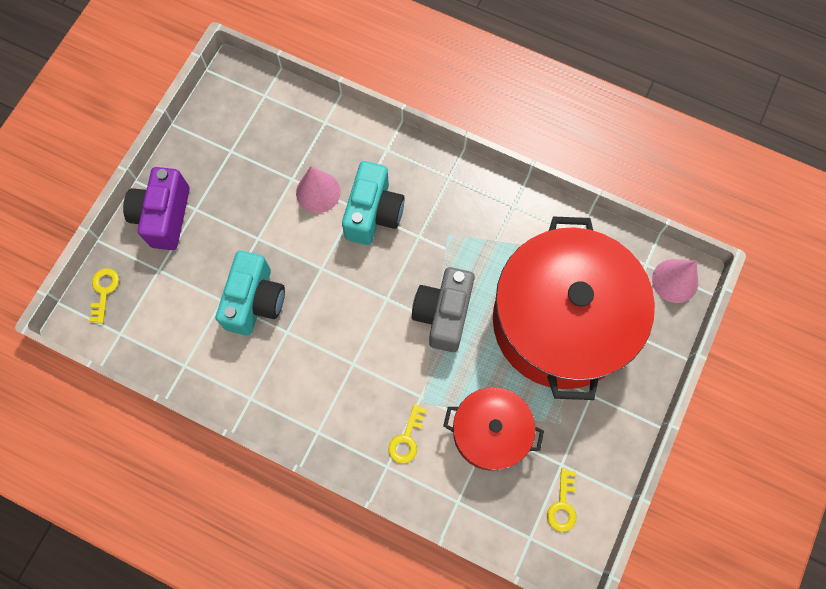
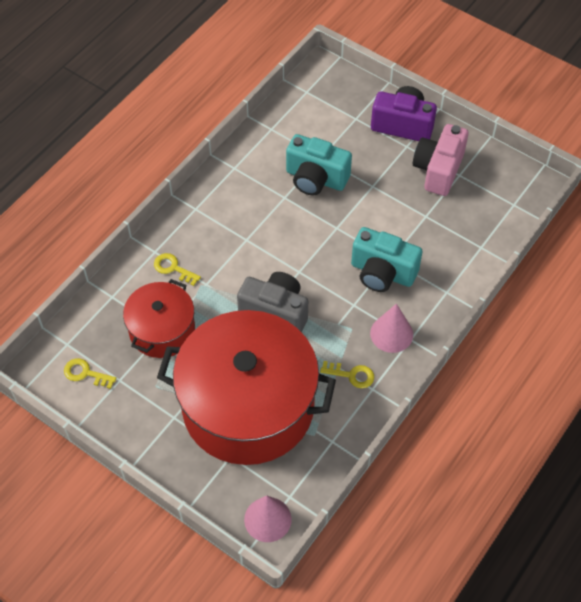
camera: 100 degrees right, 15 degrees down
yellow key [89,268,119,324] -> yellow key moved to [320,361,374,388]
pink cone [296,166,341,213] -> pink cone moved to [370,304,413,353]
none -> pink camera [413,124,468,196]

